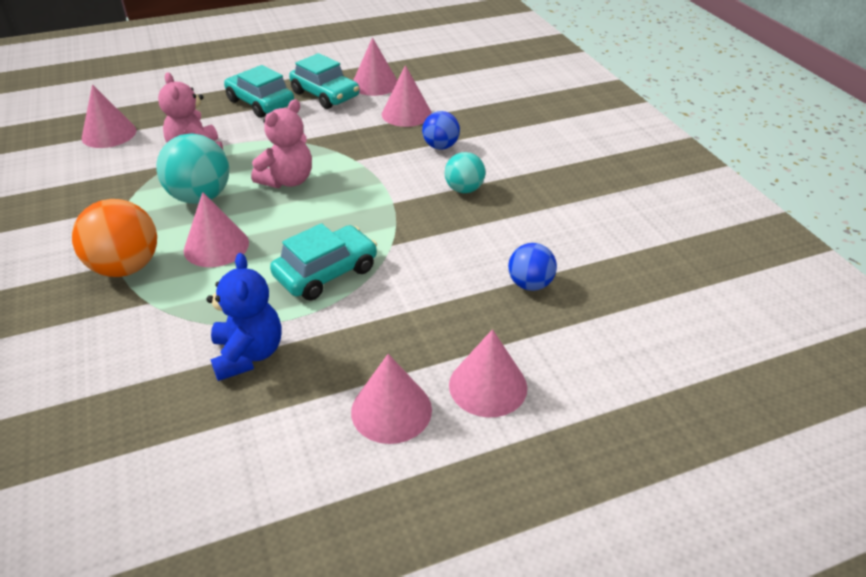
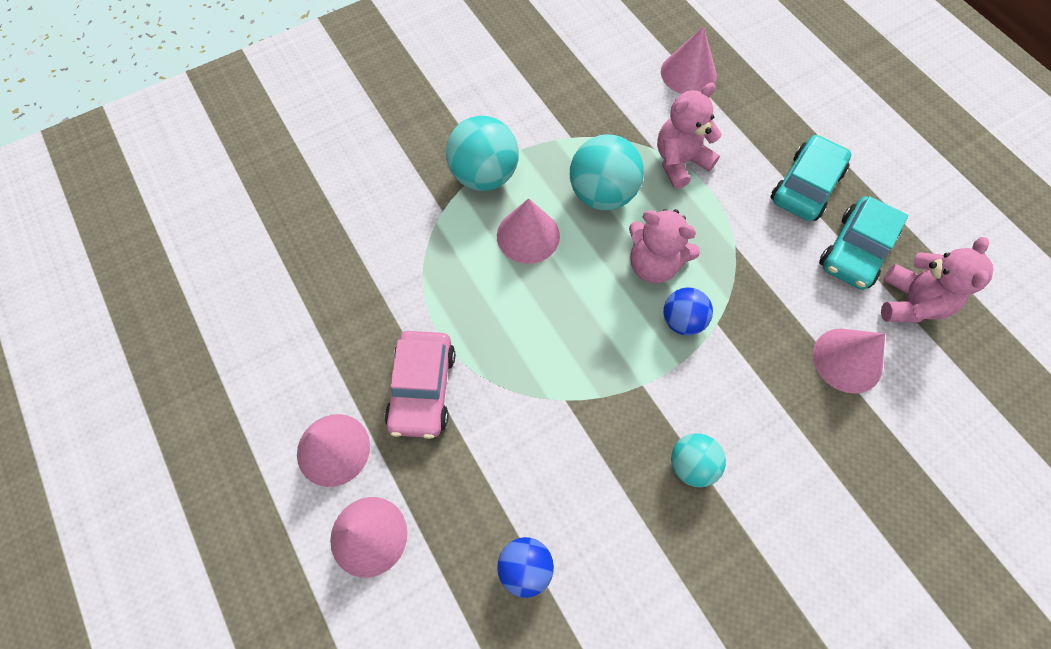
camera: 80 degrees right, 25 degrees up
orange ball [72,199,157,277] -> turquoise ball [446,116,519,191]
blue teddy bear [207,253,282,381] -> none
turquoise car [270,223,377,300] -> none
pink cone [353,37,397,96] -> pink teddy bear [881,237,993,322]
blue ball [422,111,460,150] -> blue ball moved to [663,287,713,336]
none -> pink car [385,331,455,439]

